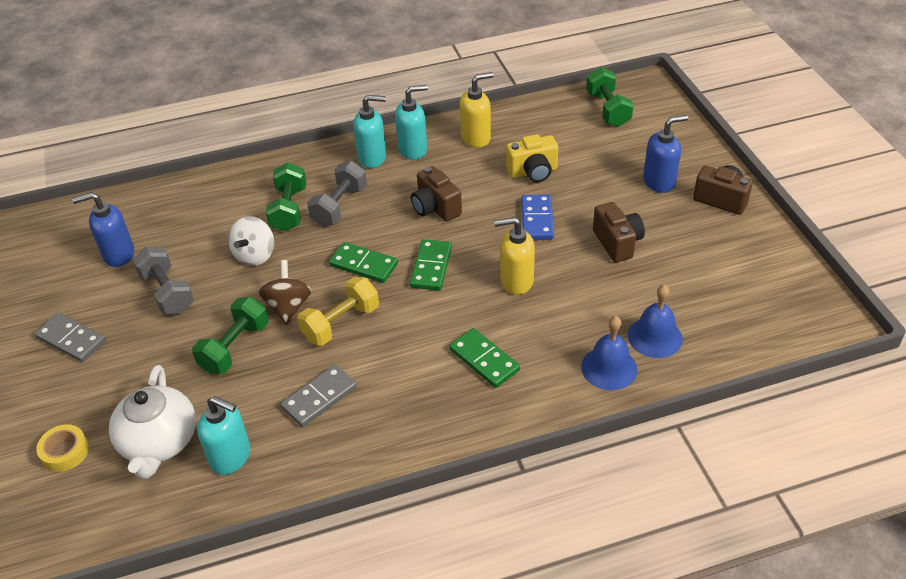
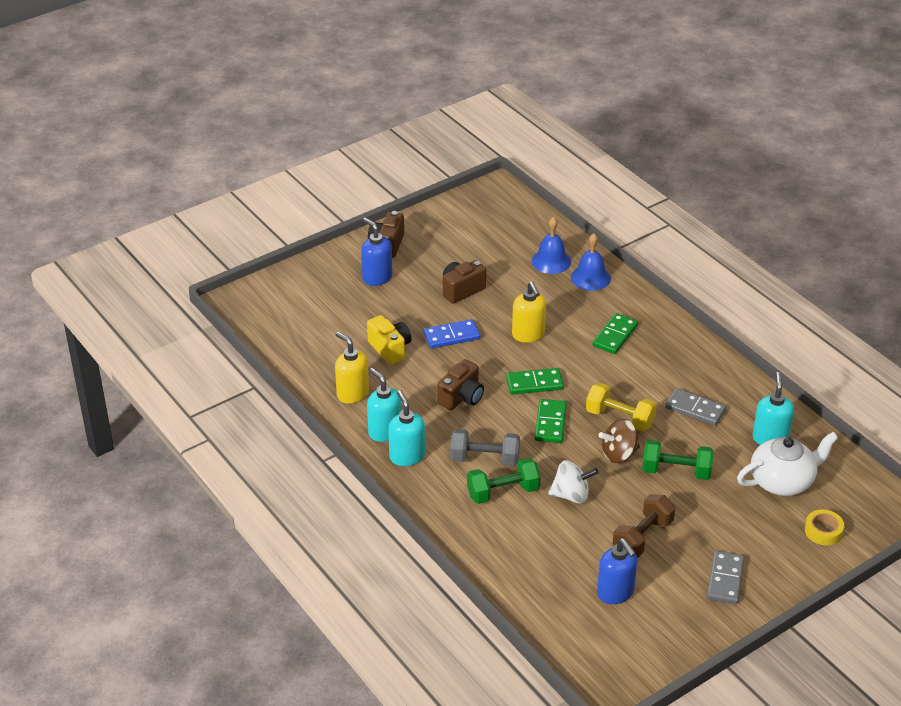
camera: 110 degrees left, 5 degrees down
grey dumbbell [132,247,194,315] -> brown dumbbell [613,494,675,558]
green dumbbell [586,67,634,127] -> none

